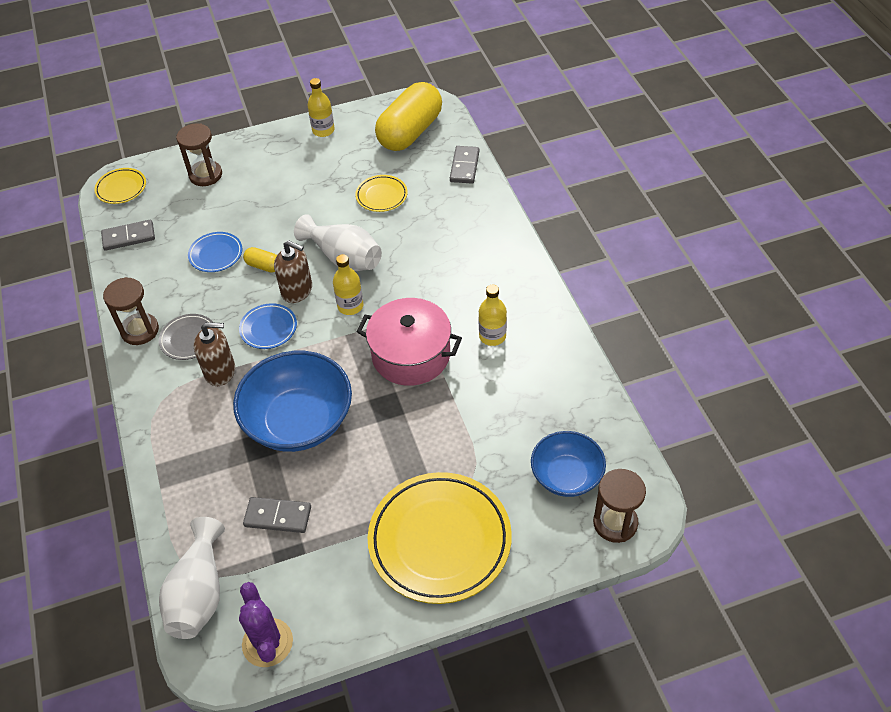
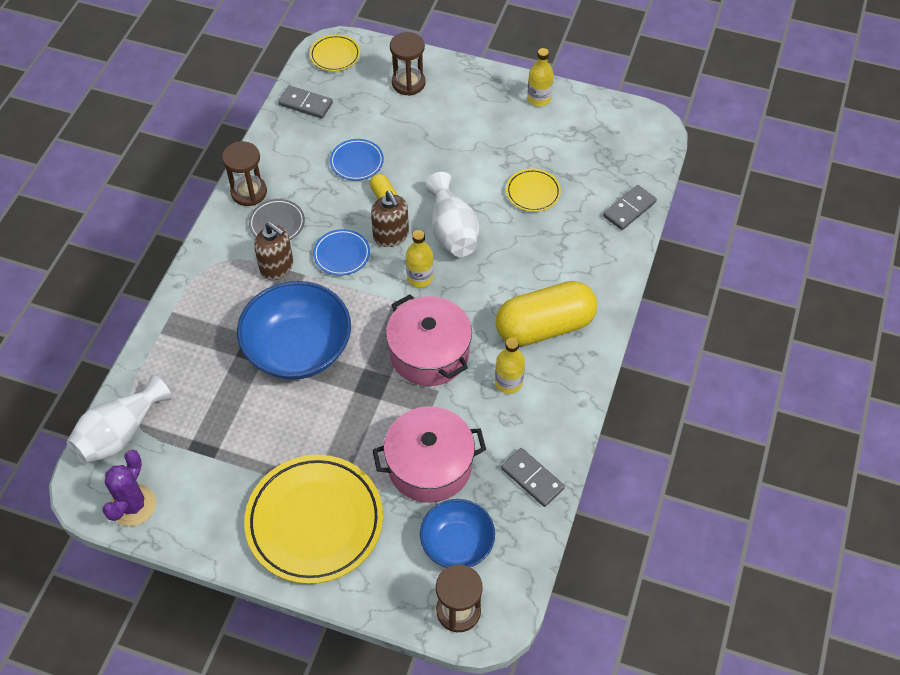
camera: 35 degrees right, 5 degrees up
grey domino [243,497,311,533] -> grey domino moved to [501,448,565,507]
yellow capsule [375,82,442,151] -> yellow capsule moved to [496,281,597,346]
none -> pink pot [372,406,486,503]

